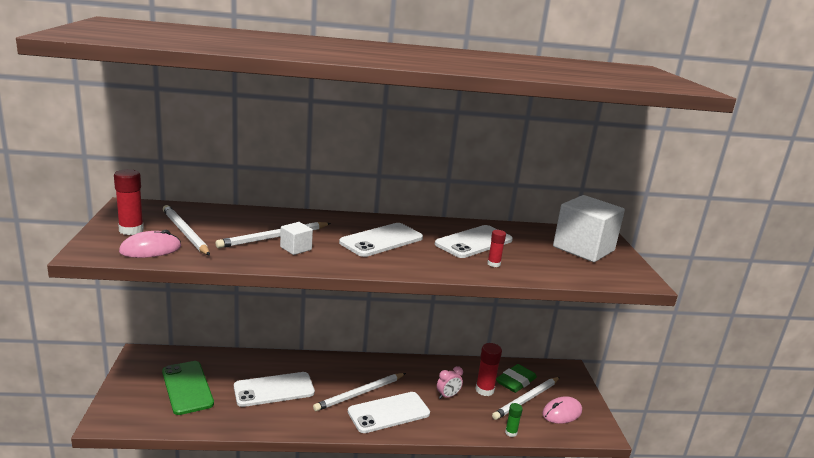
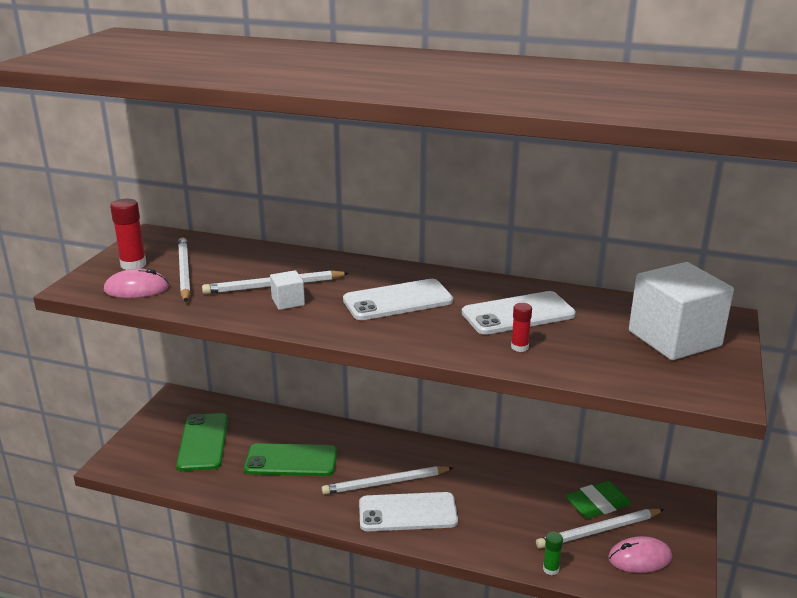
camera: 25 degrees right, 5 degrees up
white phone [234,372,315,407] -> green phone [244,443,337,476]
pink clock [437,366,463,399] -> none
red glue stick [475,343,502,396] -> none

